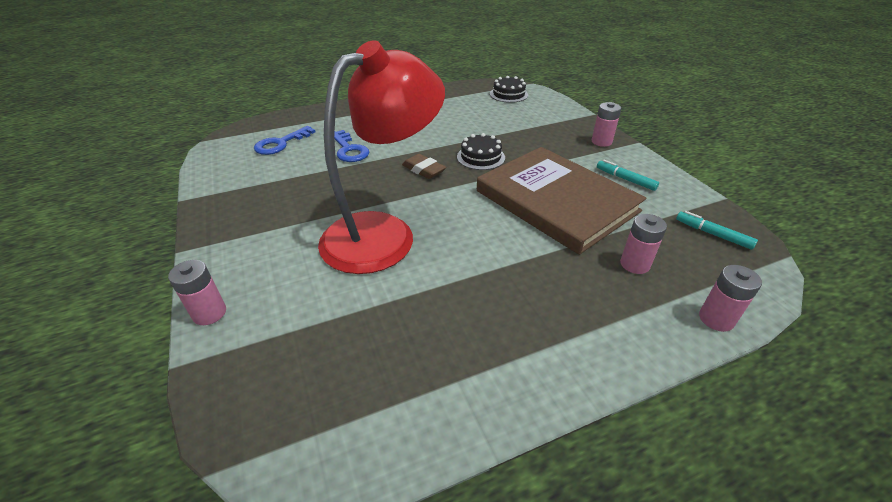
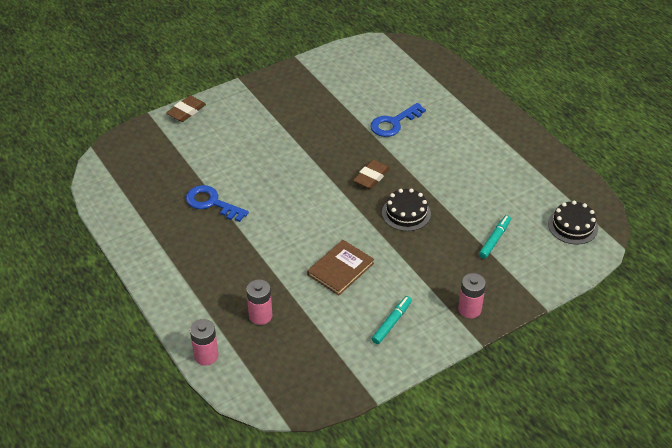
camera: 80 degrees right, 5 degrees up
pink battery [168,260,226,325] -> brown eraser [166,96,206,122]
blue key [254,126,316,155] -> blue key moved to [186,185,249,222]
red lamp [318,40,445,274] -> none
brown book [477,147,646,255] -> brown book [307,240,374,295], size x0.46
turquoise marker [676,211,758,250] -> turquoise marker moved to [479,215,511,259]

